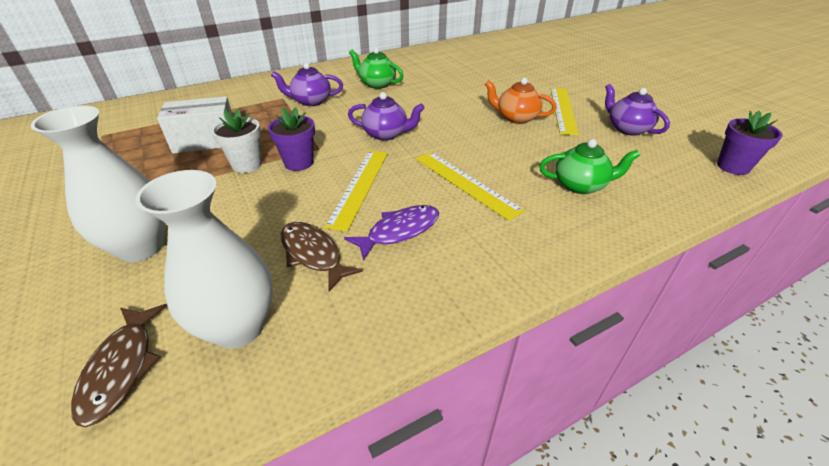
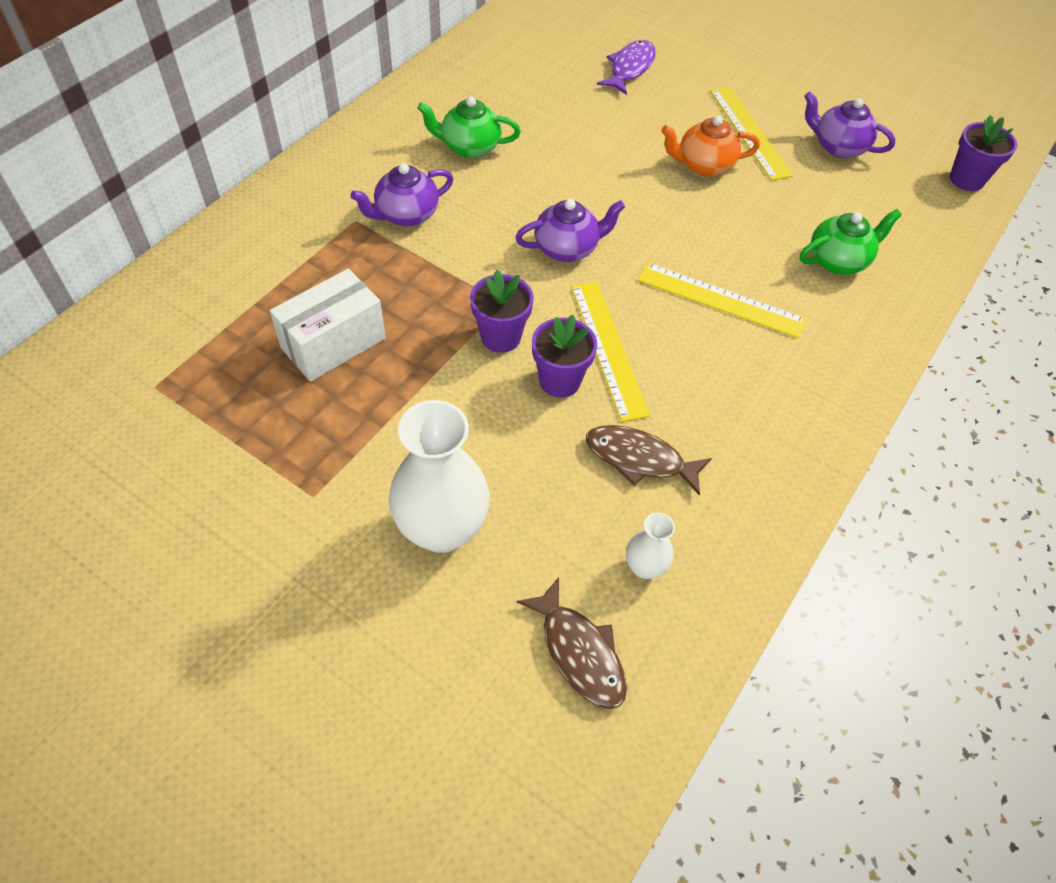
camera: 30 degrees left, 15 degrees up
white vase [135,170,273,349] -> white vase [626,513,675,579], size x0.48
white flower pot [211,109,262,173] -> none
purple fish [344,205,439,261] -> purple fish moved to [597,40,656,95]
none -> purple flower pot [532,315,597,398]

